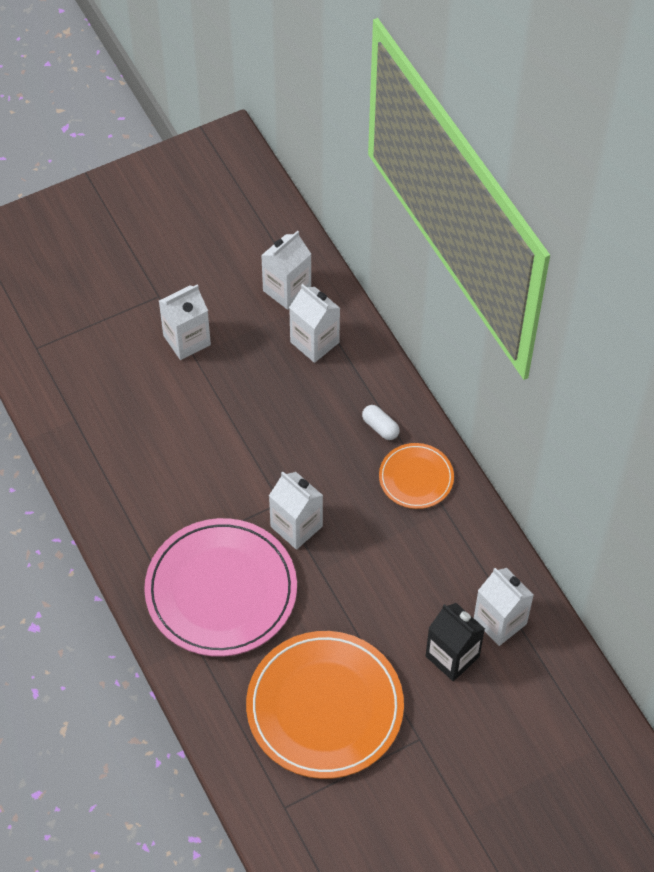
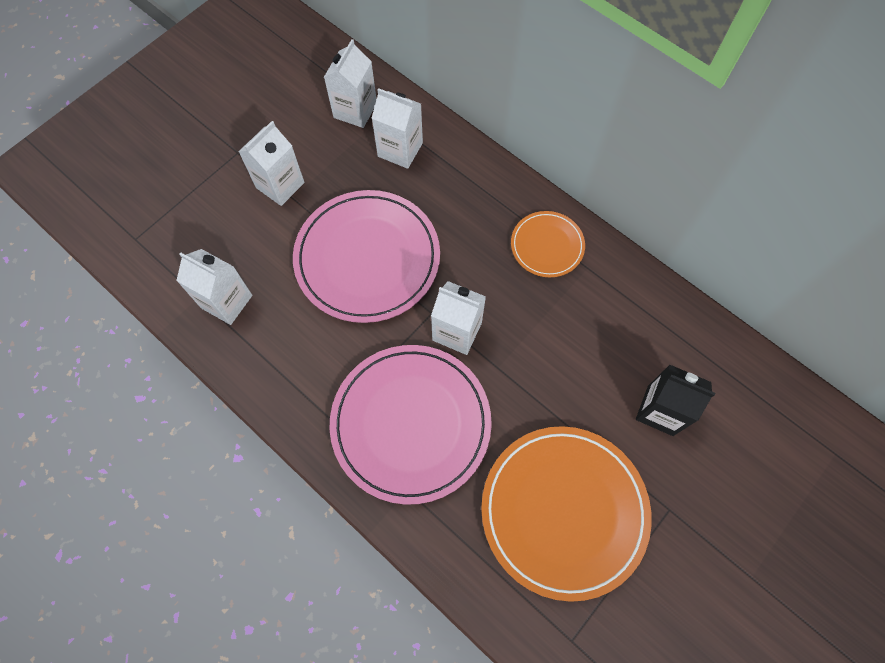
camera: 20 degrees left, 10 degrees up
white capsule [362,405,399,440] -> none
white carton [474,568,533,646] -> white carton moved to [176,249,252,325]
none -> pink plate [293,190,440,323]

